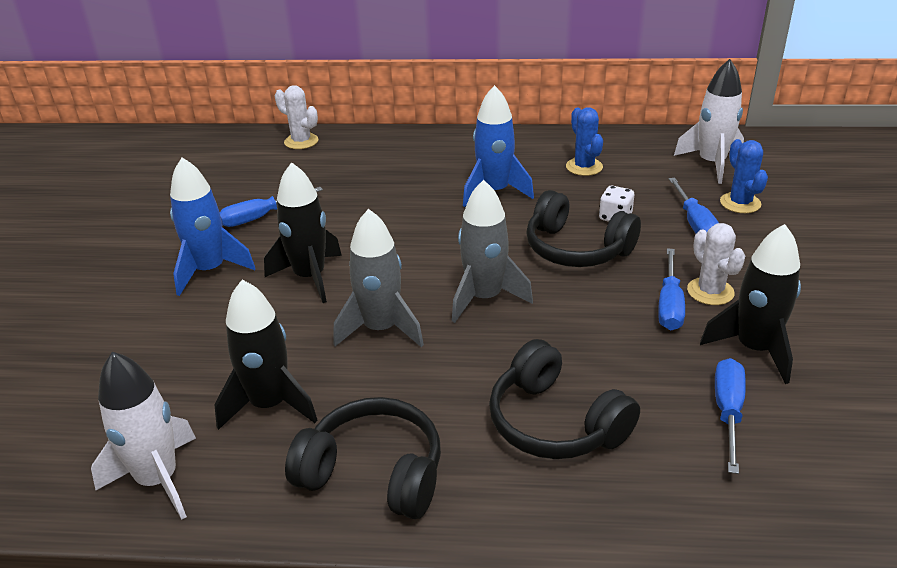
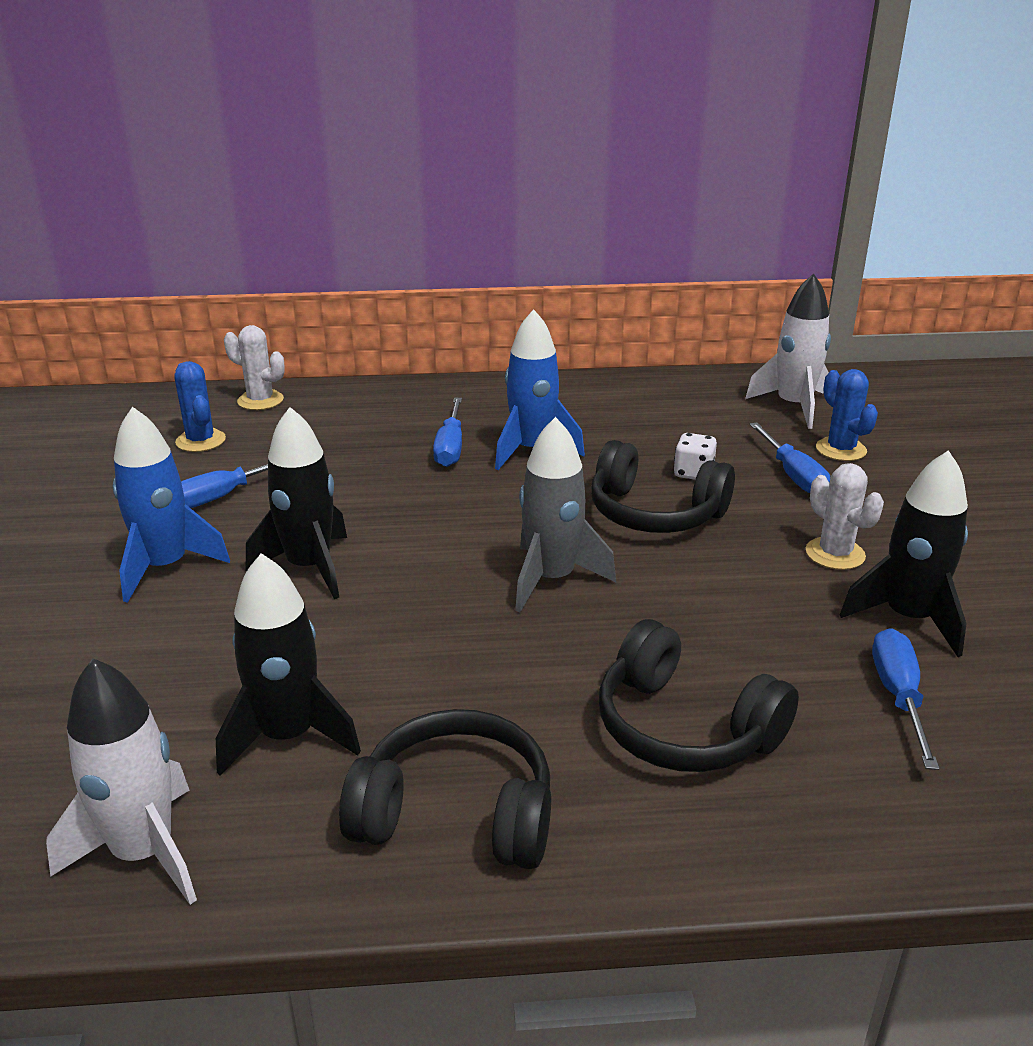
camera: 10 degrees left, 5 degrees down
grey rocket [333,209,424,347] -> none
blue cactus [566,107,603,176] -> blue cactus moved to [175,361,226,452]
blue screwdriver [658,248,685,330] -> blue screwdriver moved to [433,398,462,467]

